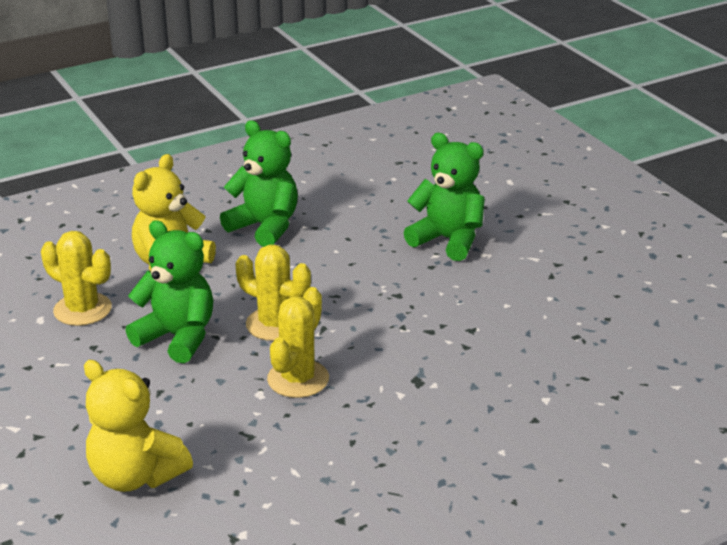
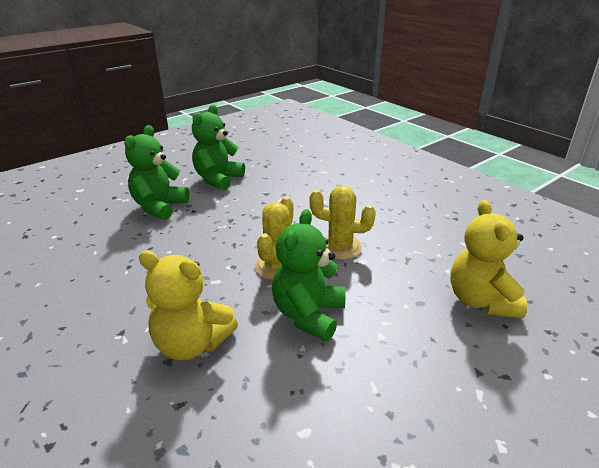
camera: 100 degrees left, 0 degrees up
yellow cactus [41,231,112,326] -> none
yellow teddy bear [84,360,193,492] -> yellow teddy bear turned 150 degrees clockwise [450,200,527,318]
green teddy bear [220,120,298,247] -> green teddy bear moved to [192,105,245,191]

